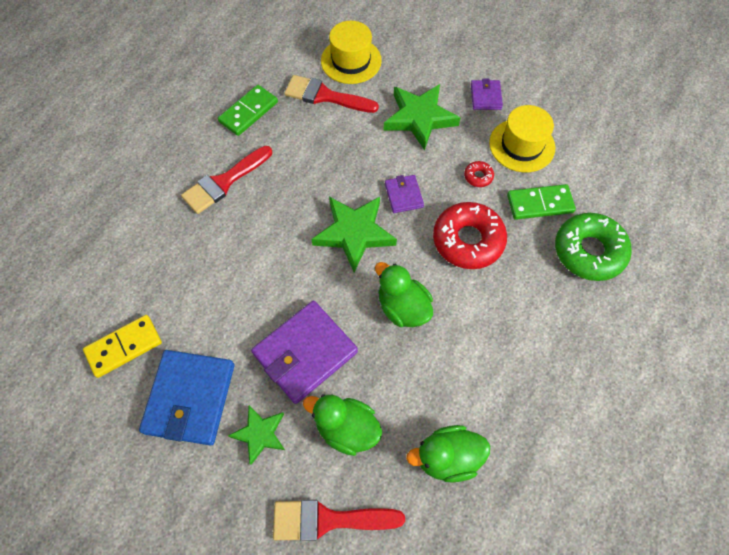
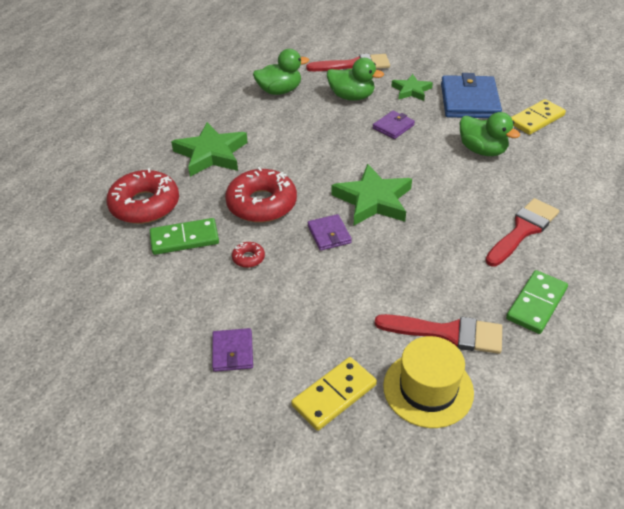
camera: 175 degrees right, 20 degrees down
purple wallet [251,301,358,404] -> purple wallet [373,111,415,139], size x0.51
green duck [375,262,433,327] -> green duck moved to [460,112,520,156]
green star [383,84,460,151] -> green star moved to [171,122,248,177]
yellow hat [489,105,555,172] -> none
green donut [555,213,632,281] -> red donut [106,168,179,224]
none -> yellow domino [291,357,377,431]

